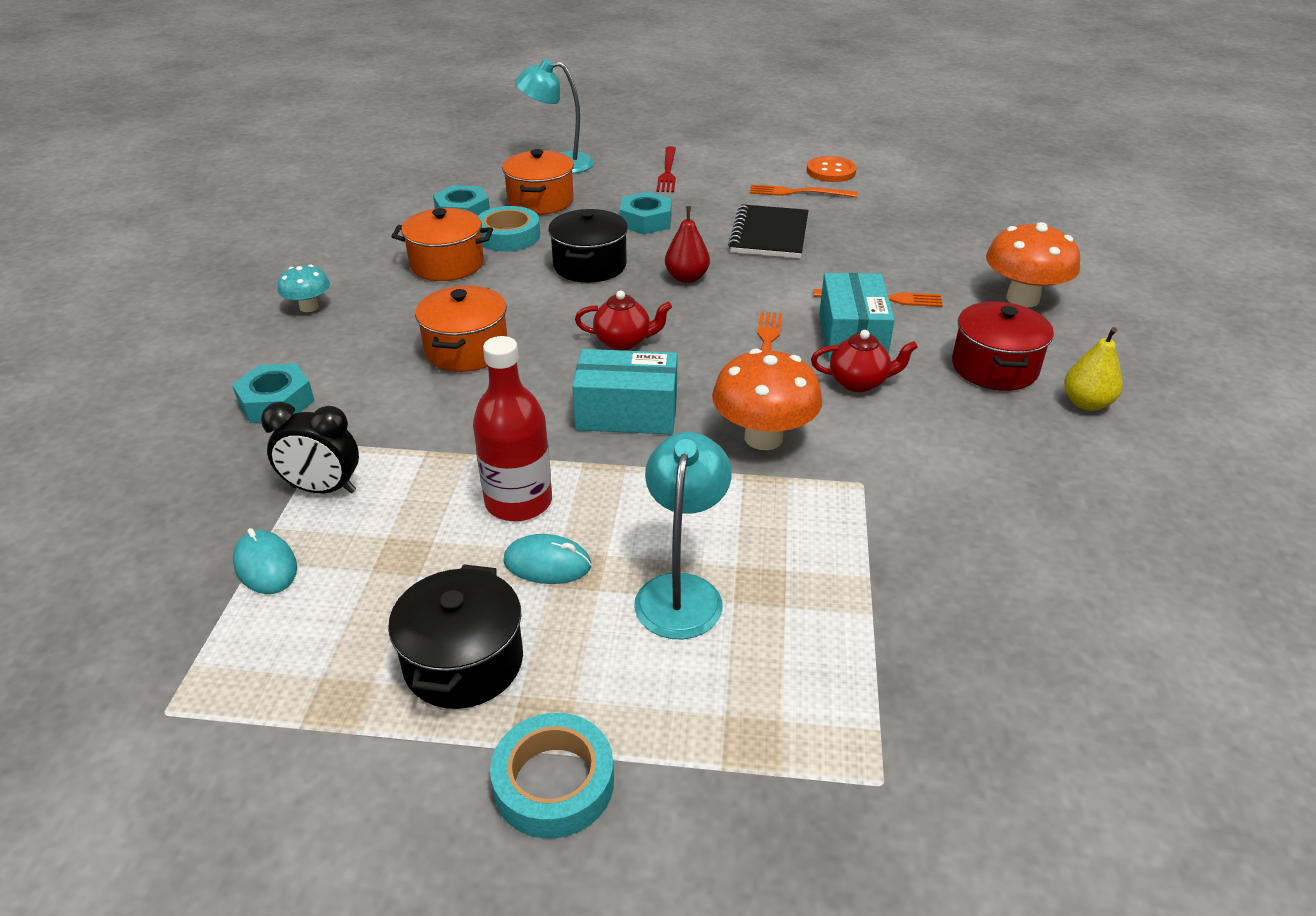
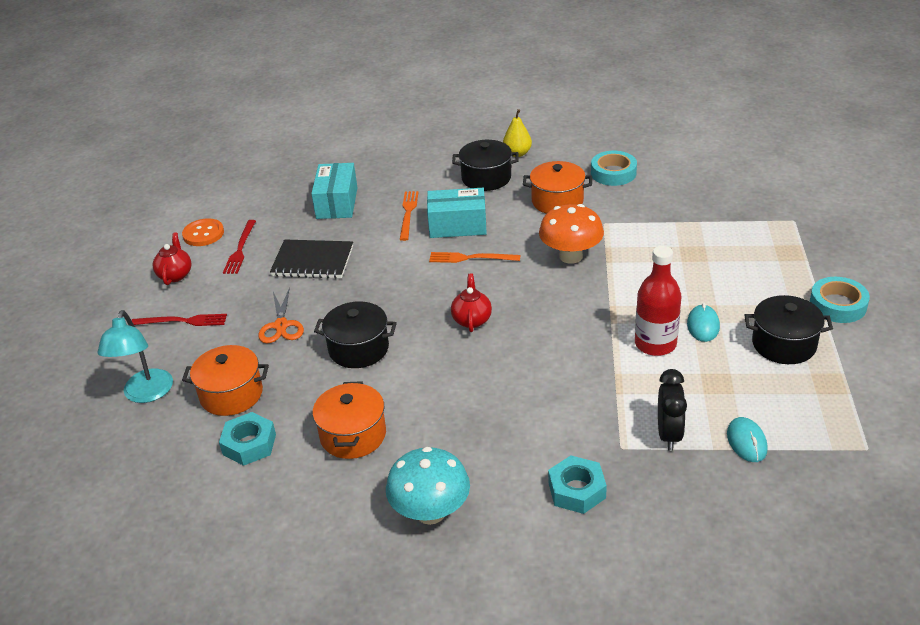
camera: 90 degrees left, 0 degrees up
turquoise mouse [233,528,297,594] -> turquoise mouse turned 60 degrees counterclockwise [727,417,768,462]
turquoise mushroom [278,265,330,312] -> turquoise mushroom [386,447,470,525], size x1.79
orange pot [415,285,507,372] -> orange pot moved to [523,161,592,214]
turquoise tape [478,206,540,251] -> turquoise tape moved to [591,151,637,186]
turquoise box [572,349,678,434] -> turquoise box moved to [311,163,357,219]
turquoise nut [620,192,672,234] -> orange scissors [258,287,304,343]
turquoise lamp [634,432,732,639] -> none
red pear [665,206,710,283] -> none
orange fork [750,185,858,198] -> red fork [223,220,256,274]
red teapot [811,330,918,392] -> red teapot moved to [153,232,192,285]
red pot [952,302,1054,391] -> black pot [452,140,518,191]
orange mushroom [986,222,1080,307] -> none

